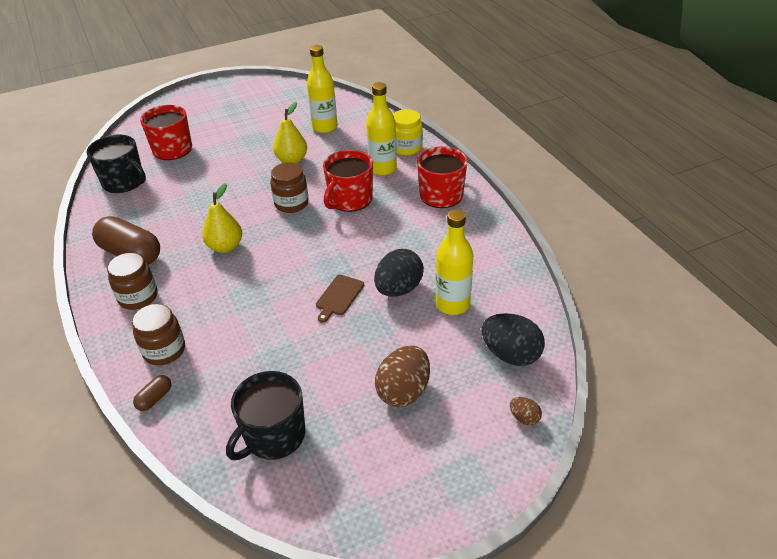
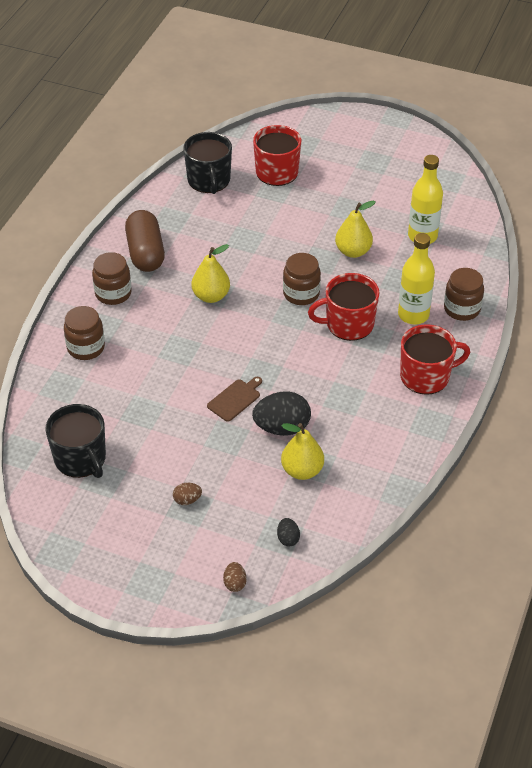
camera: 45 degrees right, 5 degrees up
brown capsule [133,375,171,411] -> none
black mug [226,371,305,460] -> black mug turned 120 degrees counterclockwise [45,404,106,478]
brown cutting board [316,275,364,323] -> brown cutting board turned 150 degrees clockwise [207,377,262,422]
brown egg [375,345,430,407] -> brown egg [173,483,202,505], size x0.48
yellow jar [393,109,423,156] -> brown jar [444,268,484,321]
yellow bottle [435,209,473,315] -> yellow pear [281,423,324,480]
black egg [481,313,545,366] -> black egg [277,518,300,547], size x0.48

